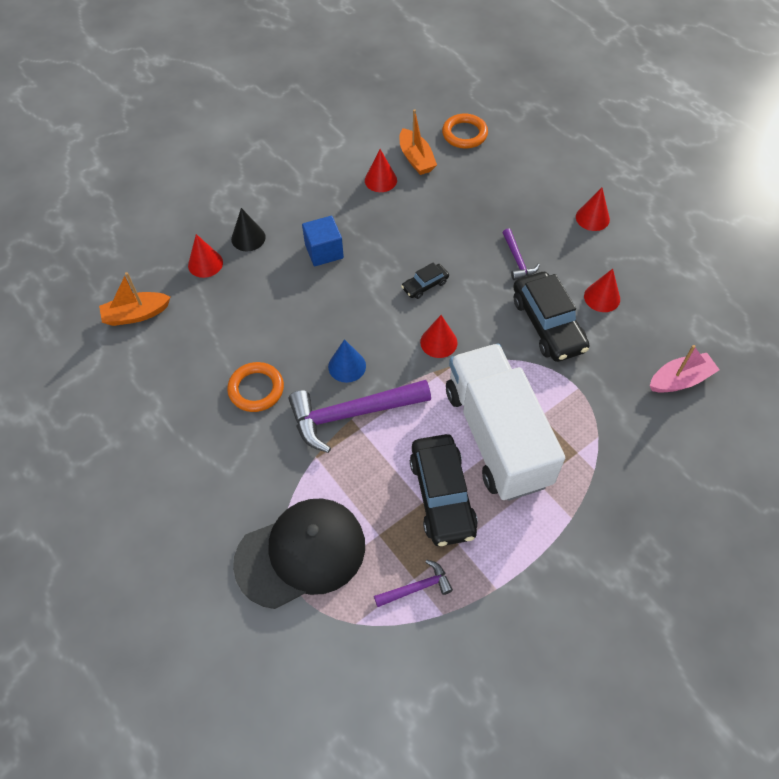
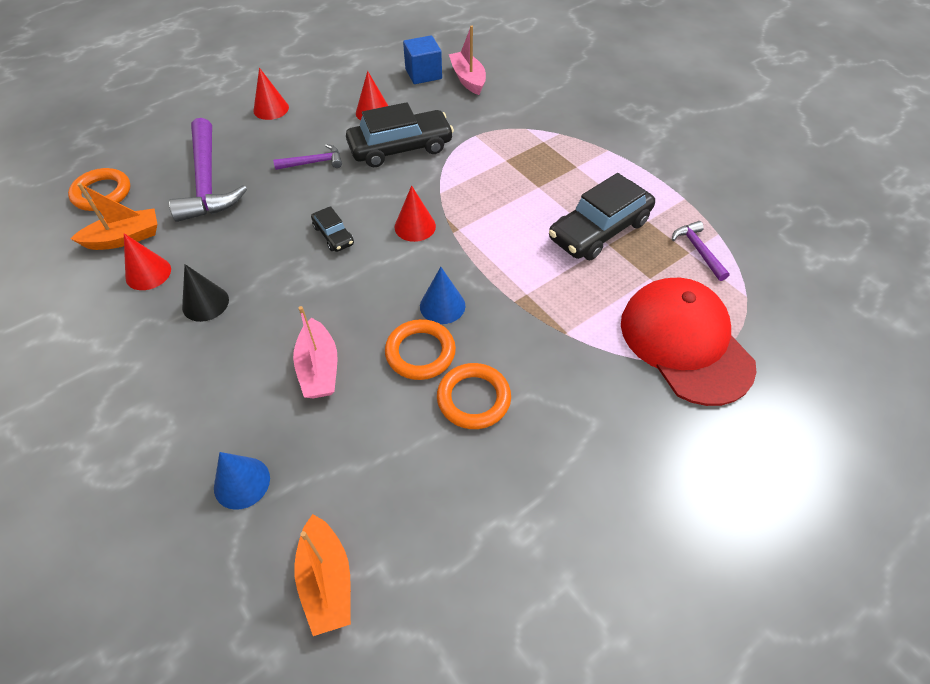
camera: 90 degrees left, 5 degrees down
red cone [188,234,223,278] -> blue cone [214,452,270,510]
black cone [231,208,266,251] -> black cone moved to [182,264,229,322]
black cap [233,498,365,609] -> red cap [621,278,756,406]
purple hammer [289,380,431,453] -> purple hammer moved to [169,118,247,222]
blue cube [302,216,344,266] -> blue cube moved to [403,35,442,84]
black car [410,434,478,546] -> black car turned 150 degrees clockwise [549,173,655,260]
white truck [446,343,565,501] -> none
none -> pink boat [293,306,338,398]
none -> orange ring [385,319,456,380]

